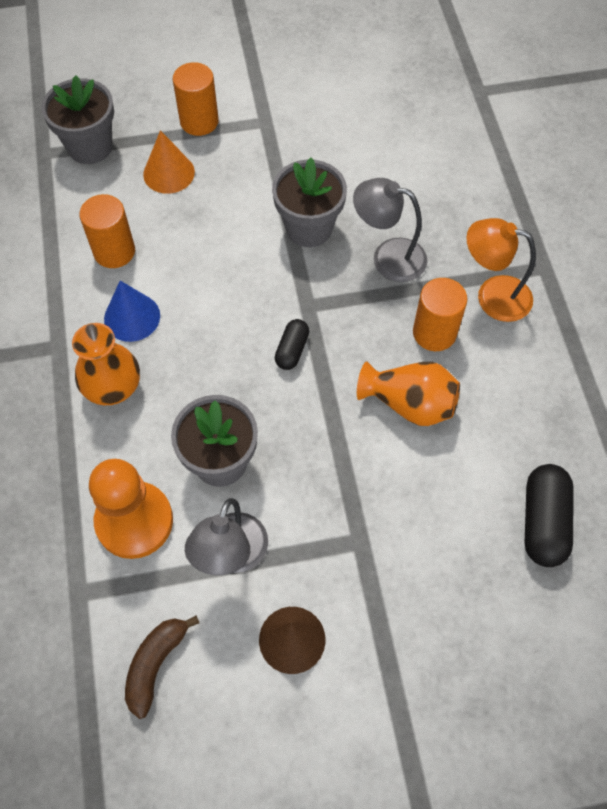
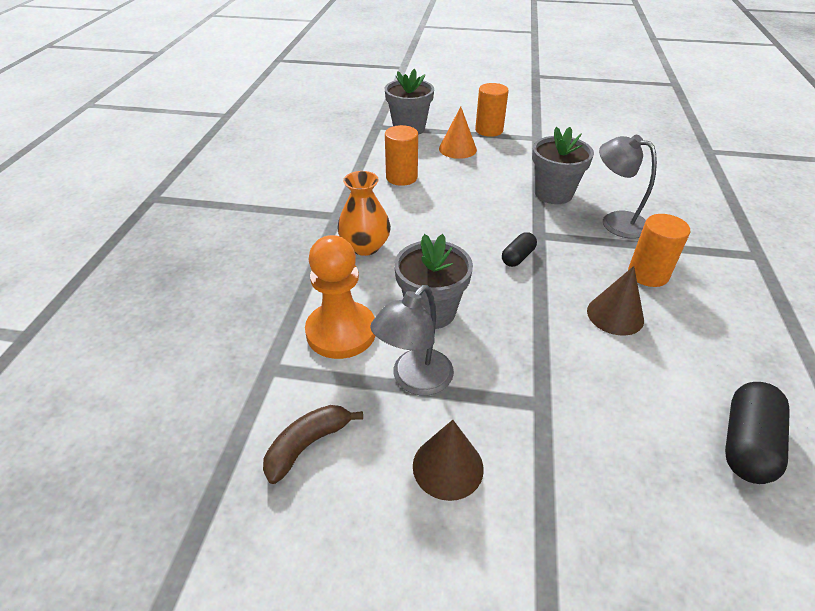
camera: 20 degrees right, 20 degrees down
blue cone [104,281,160,342] -> none
orange vase [357,361,460,426] -> brown cone [587,266,644,336]
orange lamp [466,218,536,322] -> none

